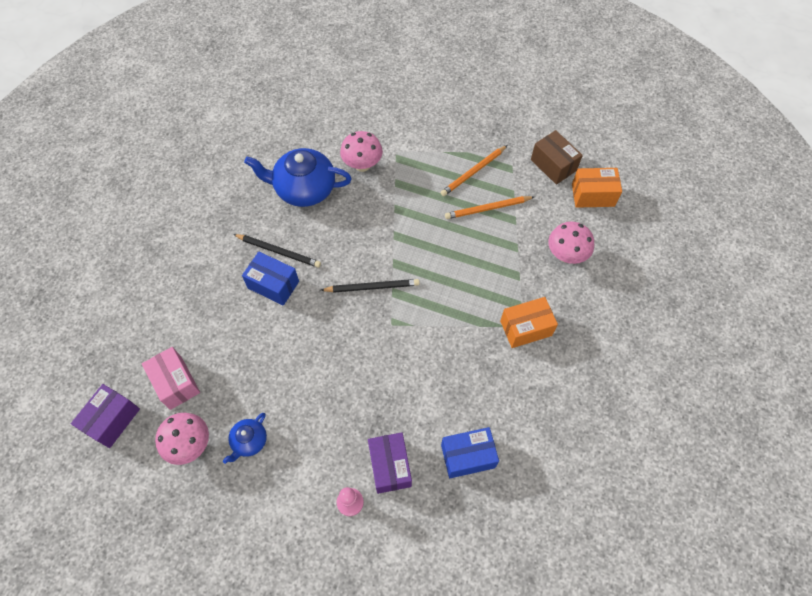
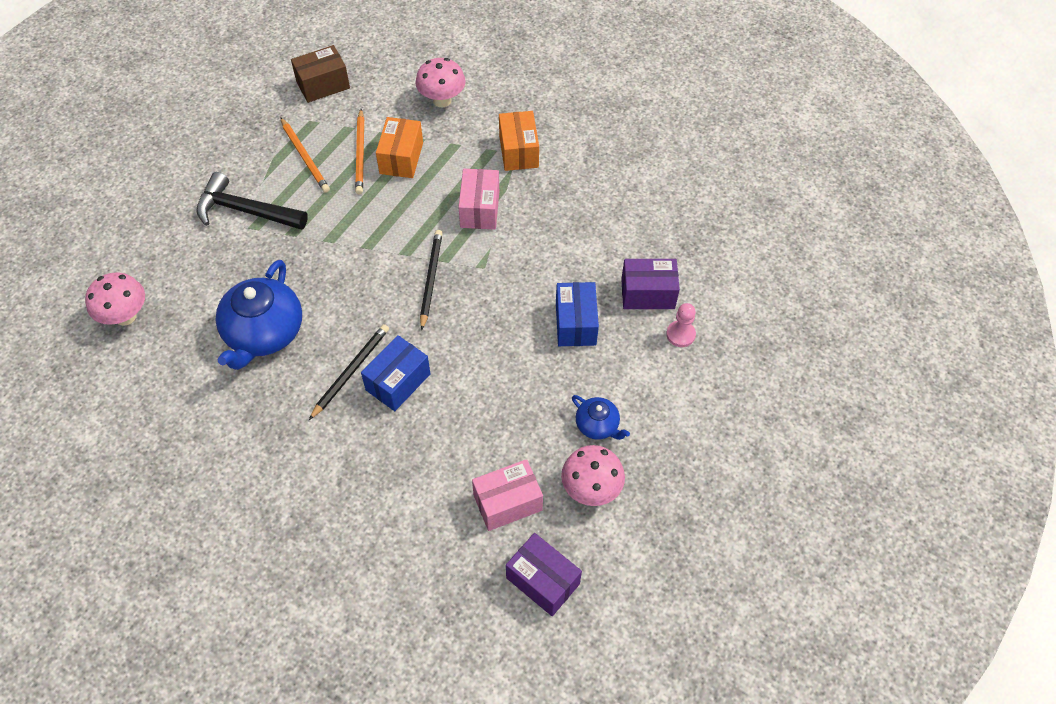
camera: 80 degrees left, 5 degrees down
pink mushroom [340,131,383,172] -> pink mushroom moved to [85,272,145,326]
blue box [441,427,499,478] -> blue box moved to [556,282,599,346]
orange box [572,168,622,208] -> orange box moved to [376,117,423,178]
none -> black hammer [196,172,308,230]
none -> pink box [458,169,499,230]

